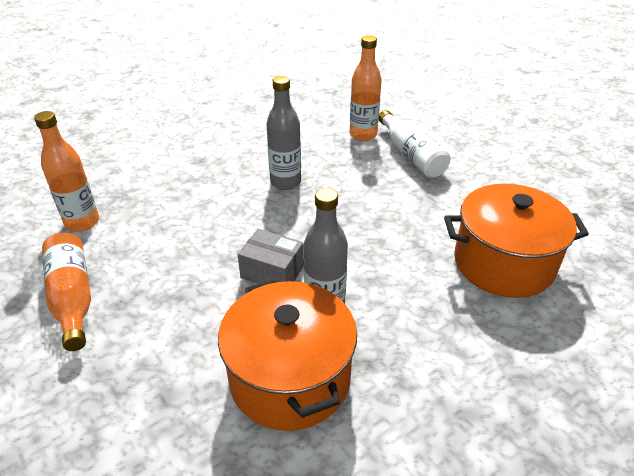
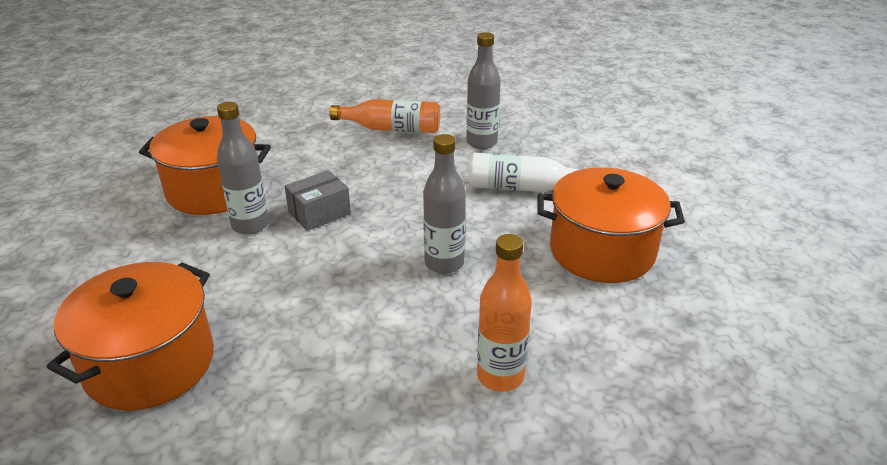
camera: 120 degrees right, 5 degrees down
orange bottle [34,111,99,232] -> grey bottle [466,32,501,149]
white bottle [379,110,450,178] -> white bottle moved to [468,153,579,192]
none -> orange pot [537,167,685,283]

